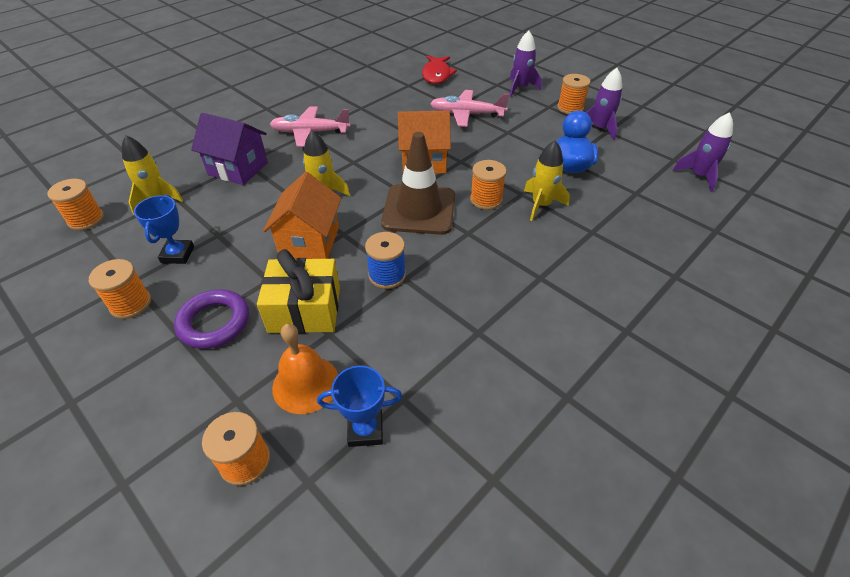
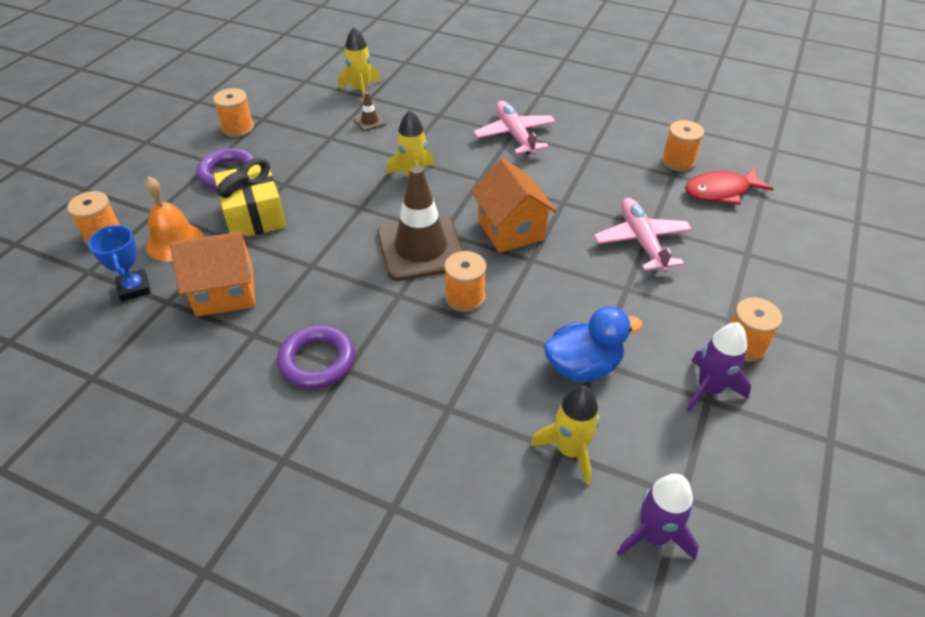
camera: 70 degrees right, 0 degrees up
orange spool [48,179,104,230] -> orange spool moved to [662,120,704,171]
blue trophy [134,195,194,264] -> none
purple house [191,113,268,185] -> none
orange house [263,172,341,259] -> orange house moved to [170,232,255,317]
blue spool [365,232,406,289] -> none
purple rocket [509,30,542,97] -> none
yellow rocket [524,140,570,221] -> yellow rocket moved to [530,385,600,485]
none -> purple ring [277,325,355,389]
none -> brown traffic cone [354,92,386,131]

